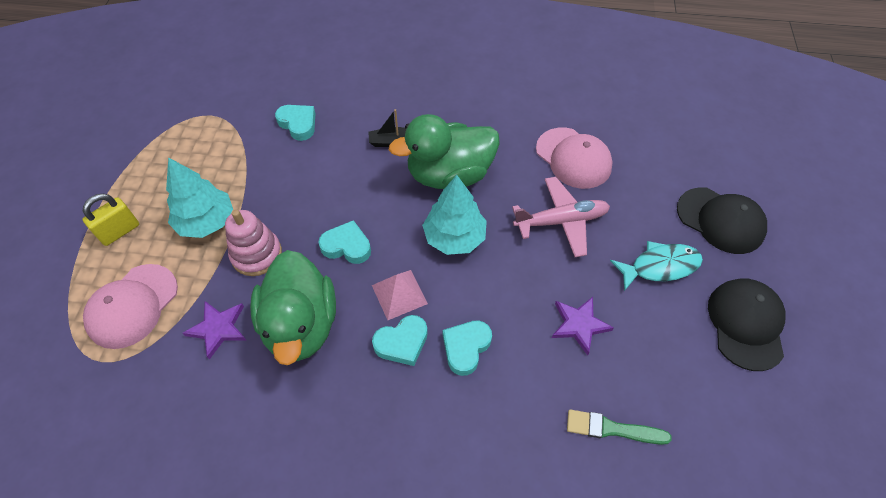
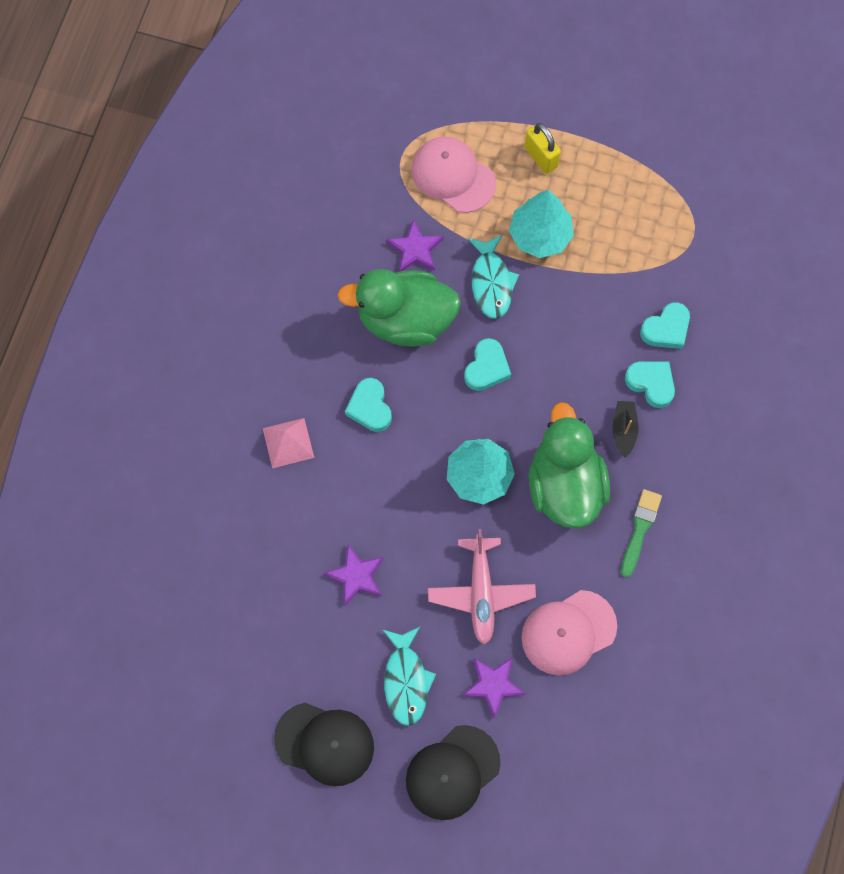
camera: 100 degrees right, 15 degrees up
pink stacking toy [225,210,282,276] -> turquoise fish [468,235,519,319]
pink pyramid [372,270,428,320] -> pink pyramid moved to [263,418,314,468]
turquoise heart [443,320,492,376] -> turquoise heart moved to [625,362,675,408]
green brush [567,409,672,445] -> green brush moved to [621,489,662,578]
none -> purple star [462,658,526,719]

